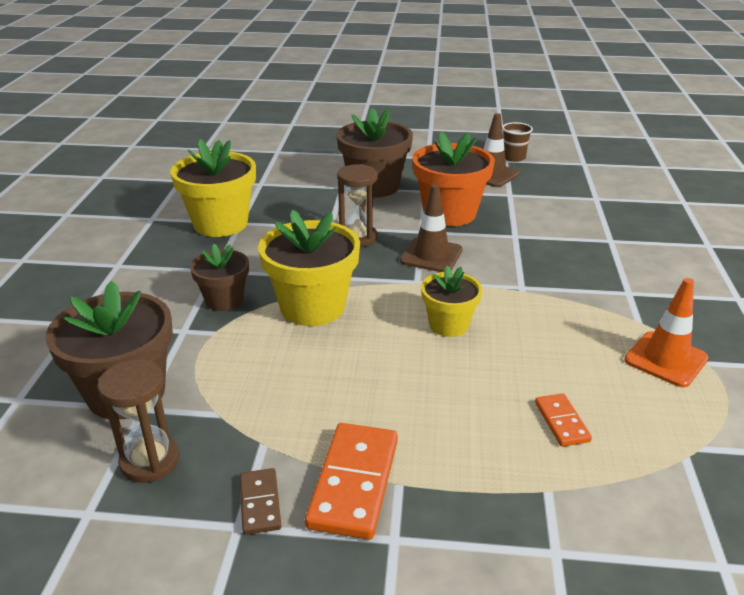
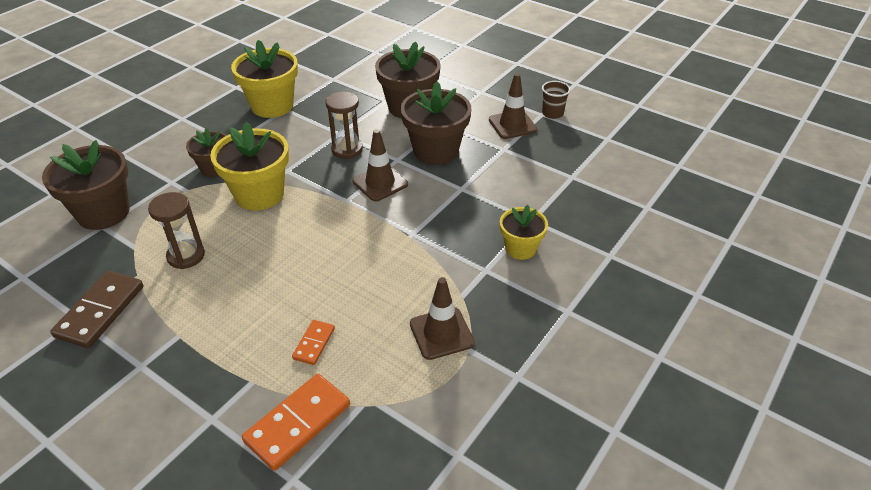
camera: 30 degrees right, 10 degrees up
brown hourglass [97,359,179,483] -> brown hourglass moved to [148,192,205,269]
brown domino [240,468,281,535] -> brown domino [50,271,143,348], size x1.84
orange domino [305,423,398,540] -> orange domino moved to [242,374,350,471]
orange flower pot [412,132,495,226] -> brown flower pot [401,82,471,165]
yellow flower pot [421,266,482,337] -> yellow flower pot moved to [500,205,548,260]
orange traffic cone [624,278,708,387] -> brown traffic cone [410,277,475,360]

